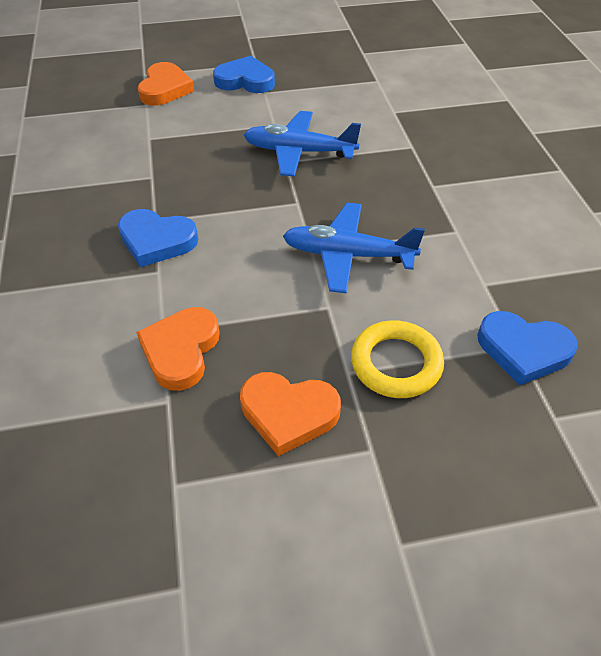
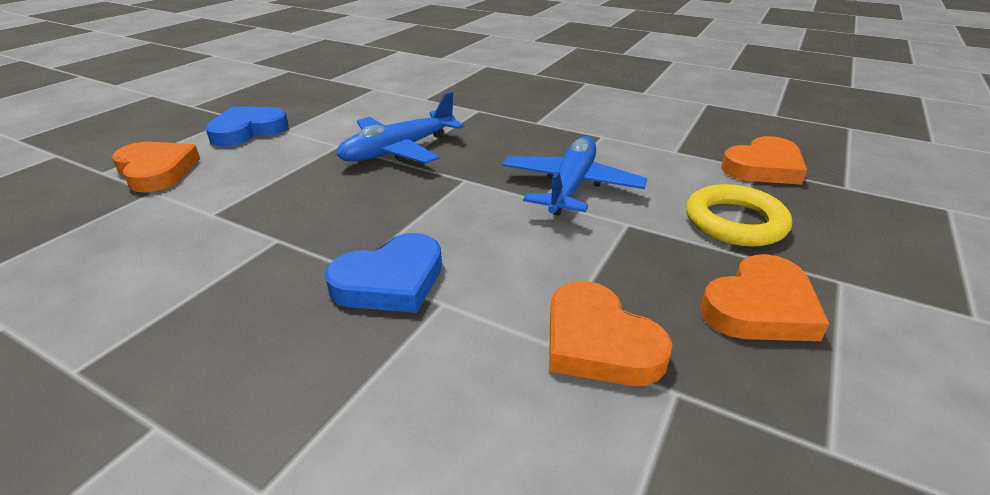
camera: 50 degrees left, 15 degrees down
blue plane [283,203,425,293] -> blue plane turned 150 degrees clockwise [502,136,647,216]
blue heart [477,311,578,385] -> orange heart [721,136,807,185]

